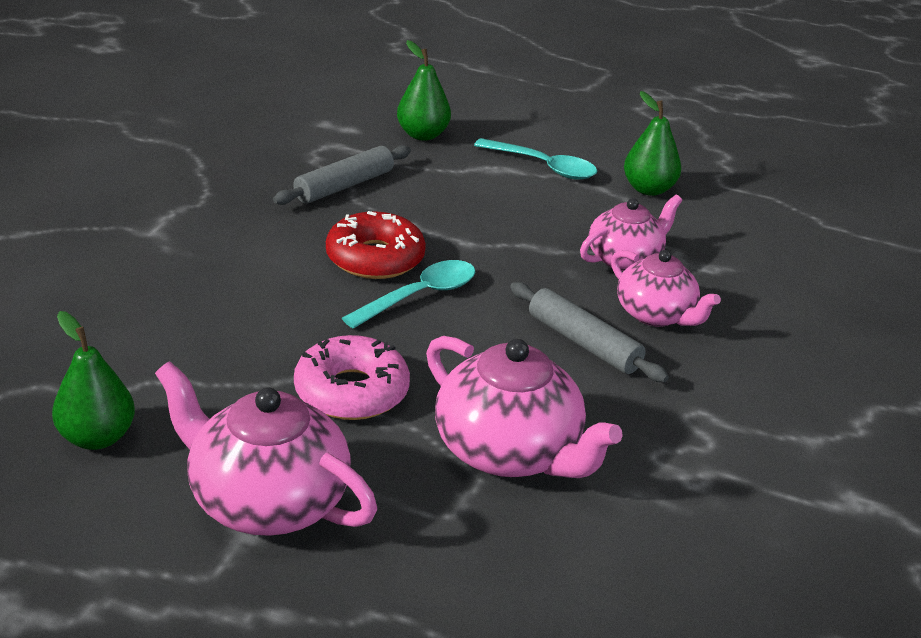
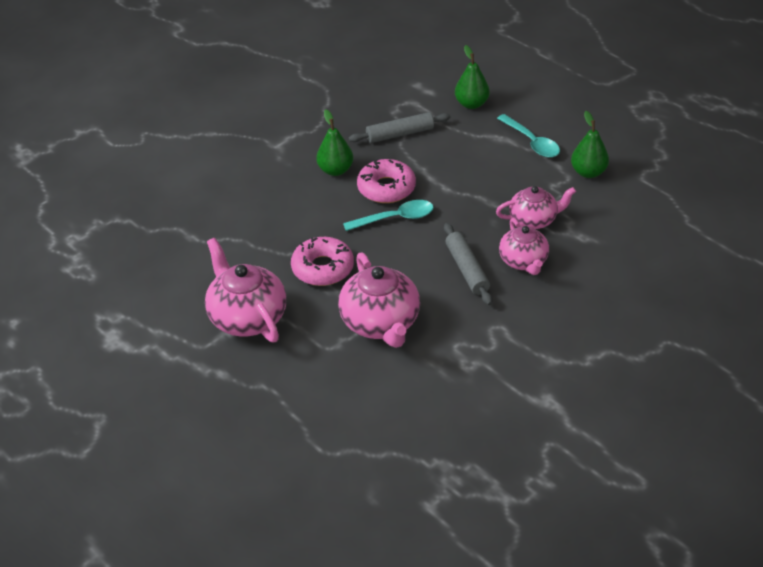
camera: 30 degrees right, 10 degrees up
green pear [52,311,135,450] -> green pear moved to [316,109,353,176]
red donut [326,211,426,279] -> pink donut [357,159,416,203]

